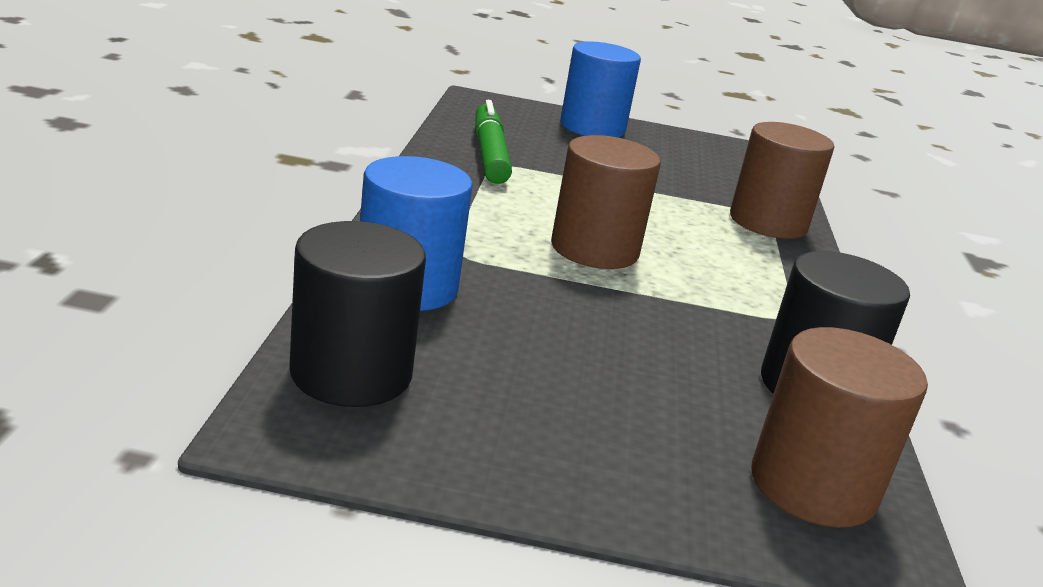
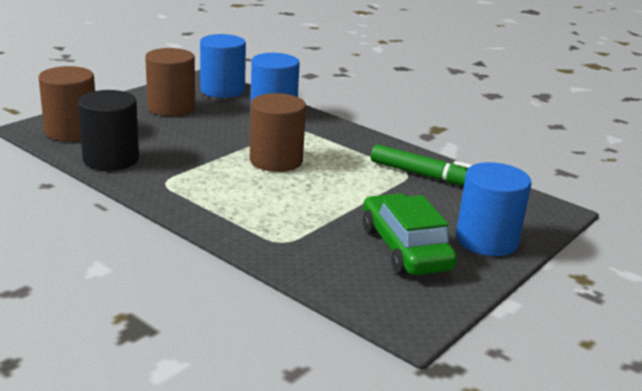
camera: 125 degrees right, 0 degrees up
black cylinder [289,221,426,407] -> blue cylinder [200,34,246,98]
brown cylinder [730,122,834,239] -> brown cylinder moved to [145,48,195,116]
none -> green car [363,193,457,275]

